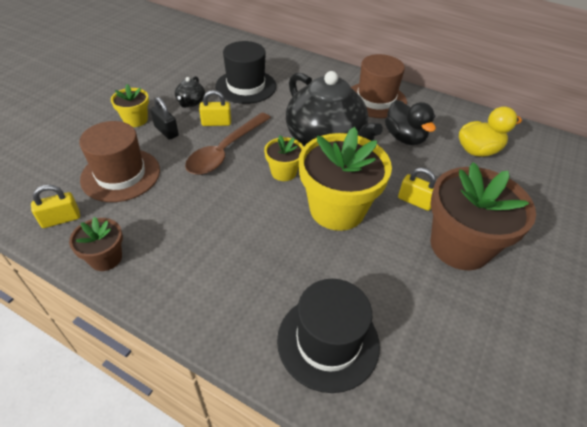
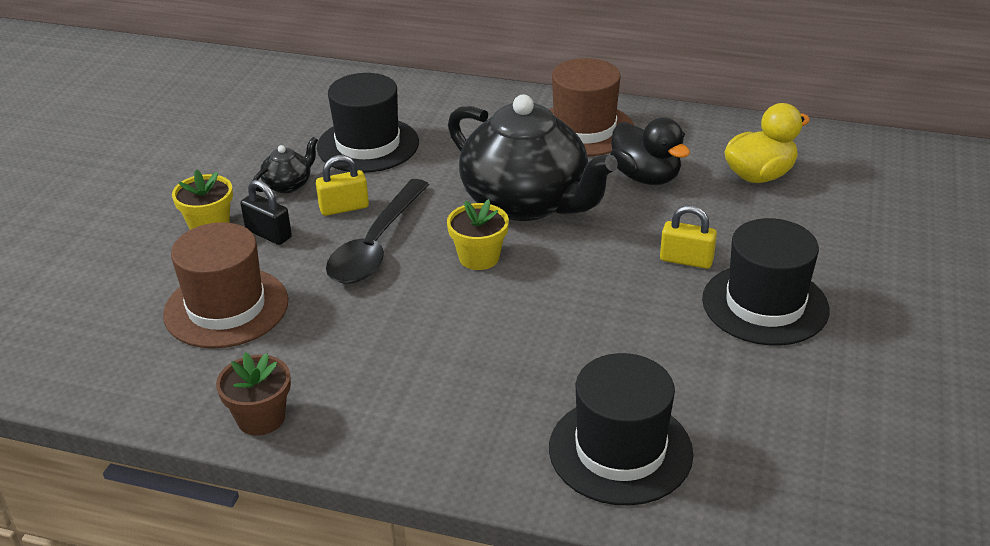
camera: 10 degrees left, 10 degrees down
yellow padlock [31,185,80,228] -> none
black teapot [175,76,205,108] -> black teapot turned 135 degrees counterclockwise [253,137,318,193]
brown spoon [185,113,271,175] -> black spoon [326,179,429,284]
yellow flower pot [299,127,392,231] -> none
brown flower pot [430,162,536,270] -> black hat [702,218,829,345]

